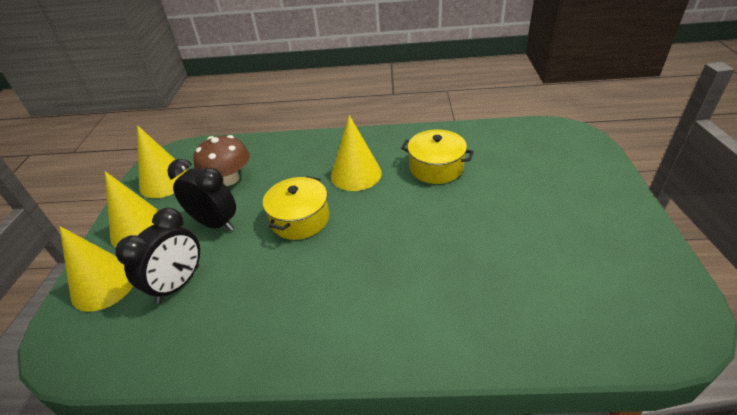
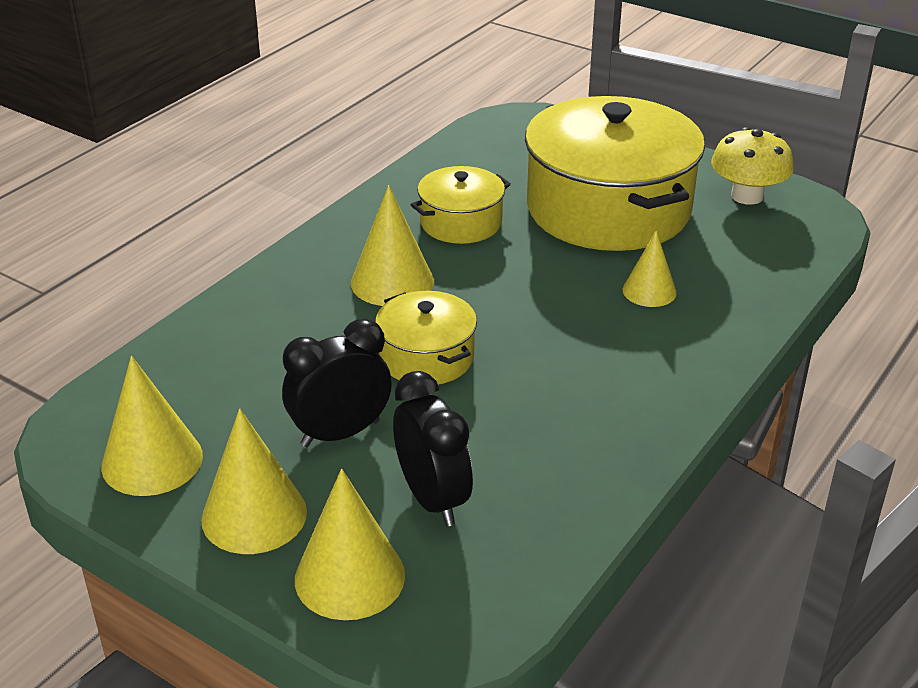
camera: 60 degrees left, 5 degrees down
brown mushroom [193,135,250,186] -> none
none -> yellow pot [525,96,705,251]
none -> yellow cone [623,230,677,307]
none -> yellow mushroom [711,127,794,205]

